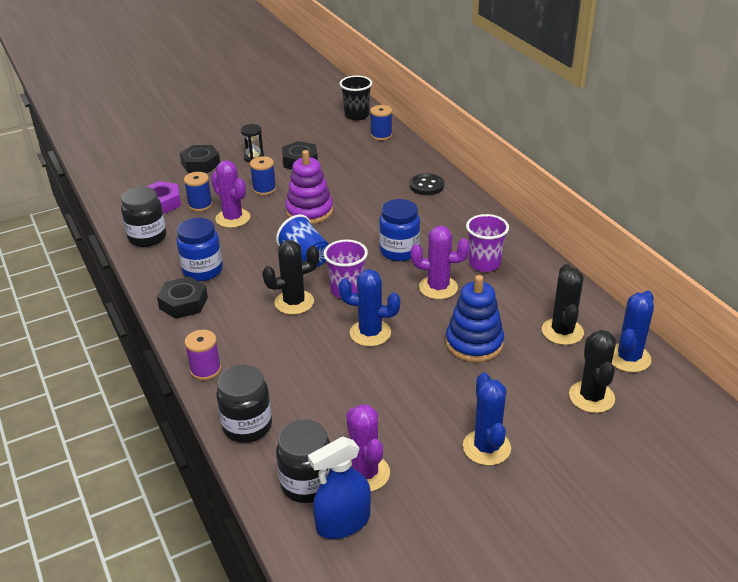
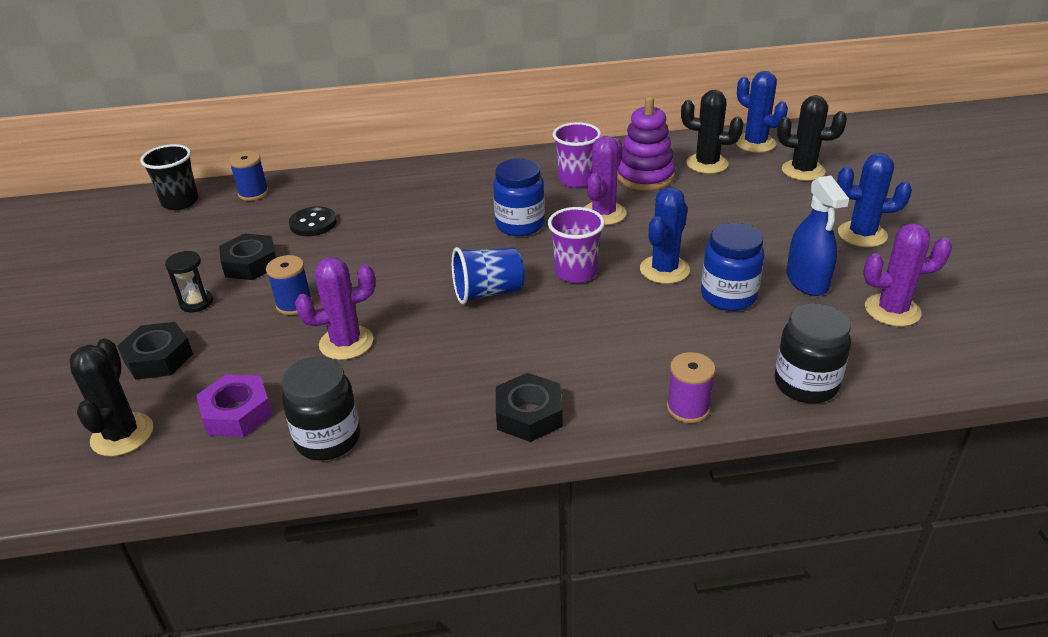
camera: 70 degrees left, 0 degrees up
blue jar [176,218,223,281] -> blue jar moved to [701,223,764,311]
blue spool [184,172,213,212] -> none
black cactus [262,240,319,315] -> black cactus moved to [69,339,153,456]
black jar [276,419,330,503] -> none
purple stacking toy [285,150,333,224] -> purple stacking toy moved to [617,96,675,191]
blue spray bottle [308,437,371,539] -> blue spray bottle moved to [786,176,849,296]
black button [410,173,444,195] -> black button moved to [289,206,337,236]
blue stacking toy [446,275,504,362] -> none

